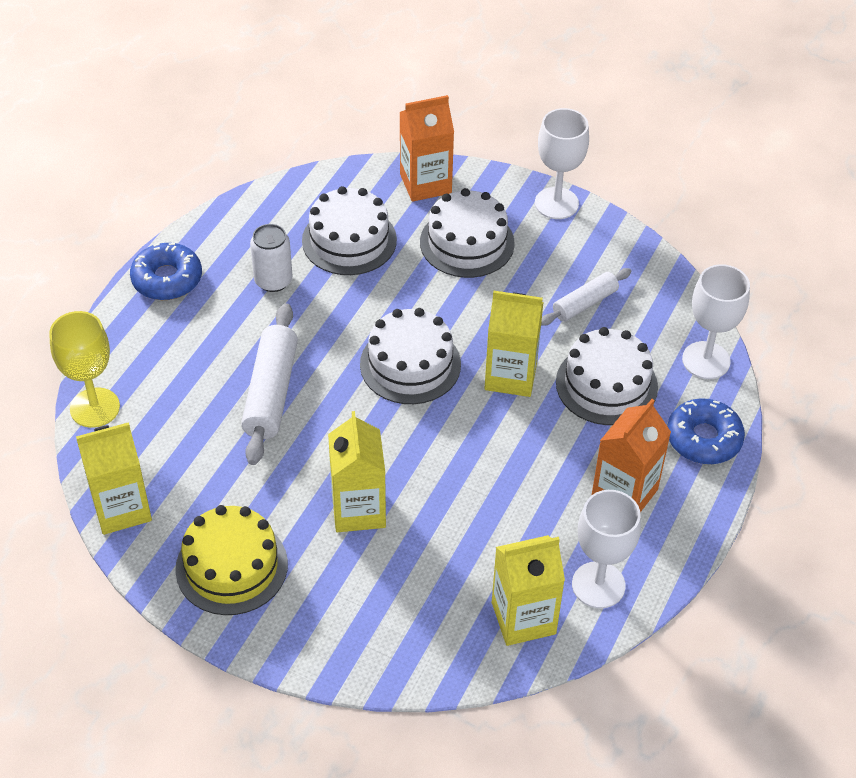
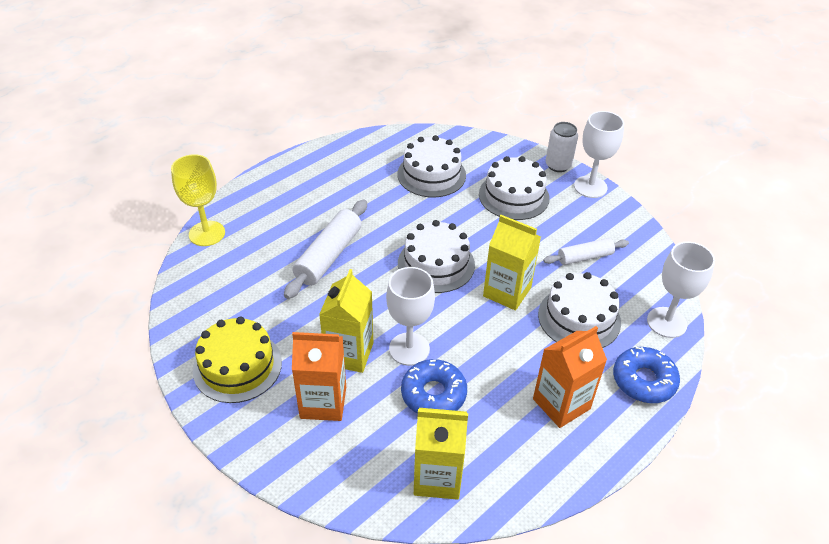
camera: 20 degrees right, 5 degrees down
yellow carton [76,422,152,535] -> none
blue donut [130,243,202,300] -> blue donut moved to [401,359,467,414]
white can [250,224,293,292] -> white can moved to [546,122,578,172]
orange carton [400,95,454,202] -> orange carton moved to [292,332,346,421]
white goblet [572,490,641,608] -> white goblet moved to [386,267,435,366]

